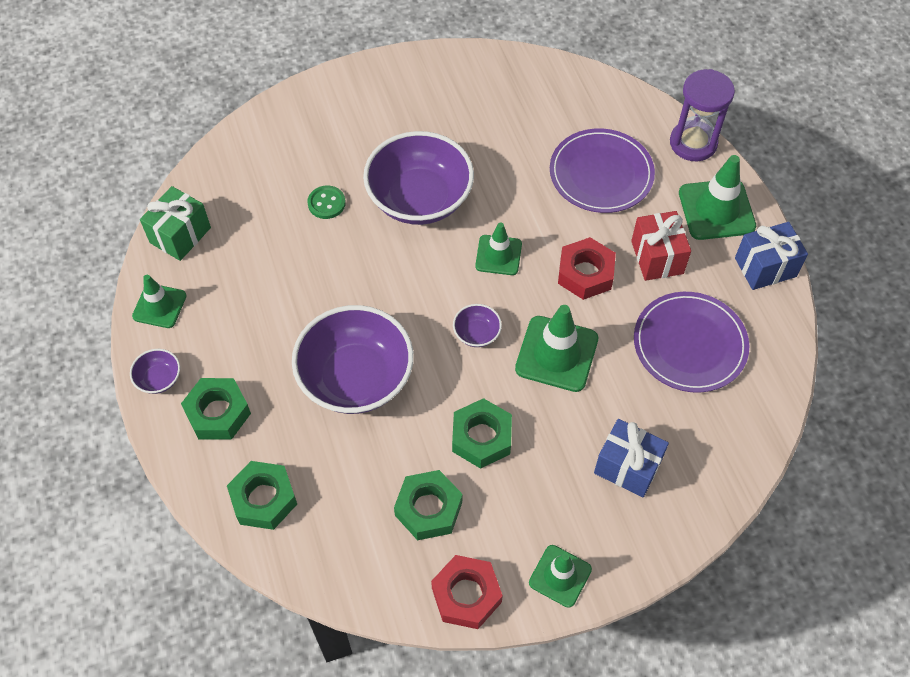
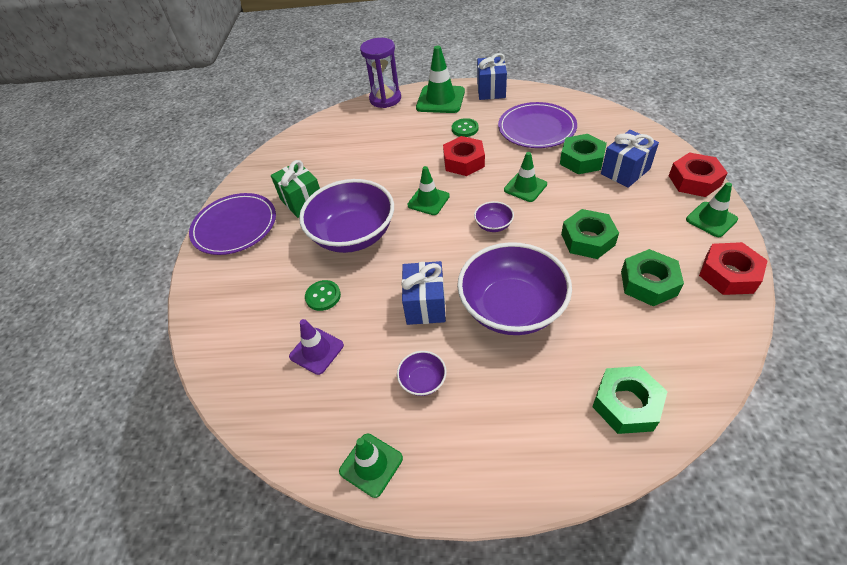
camera: 65 degrees left, 10 degrees down
purple bowl [130,349,180,394] -> purple bowl moved to [397,351,447,396]
green gift [140,186,211,261] -> green gift moved to [271,160,320,218]
green nut [181,378,251,440] -> green nut moved to [560,134,607,174]
green traffic cone [515,305,598,392] -> green traffic cone [504,152,547,202], size x0.63
purple plate [550,128,655,213] -> purple plate moved to [189,193,276,255]
red gift [631,211,691,281] -> green button [452,118,479,137]
none -> purple traffic cone [289,319,344,375]
none -> blue gift [402,261,446,325]
none -> red nut [669,152,728,197]

